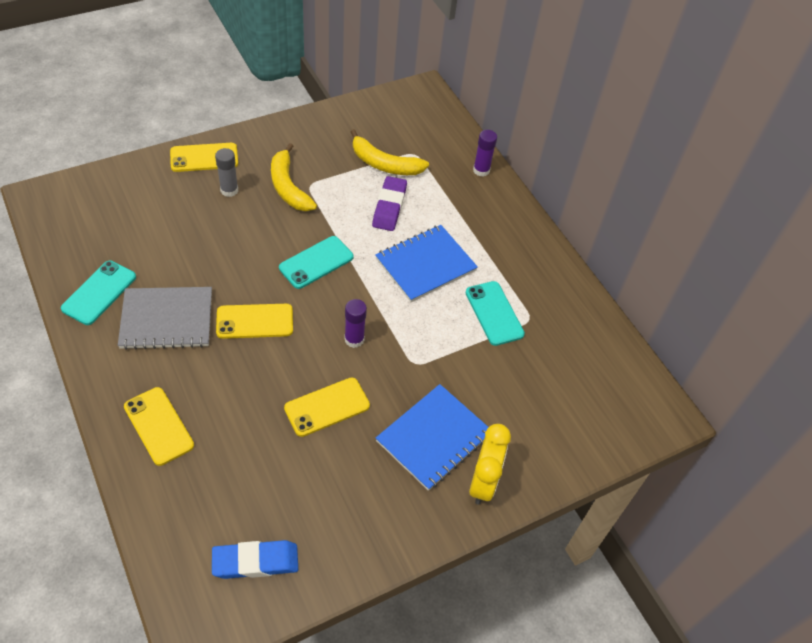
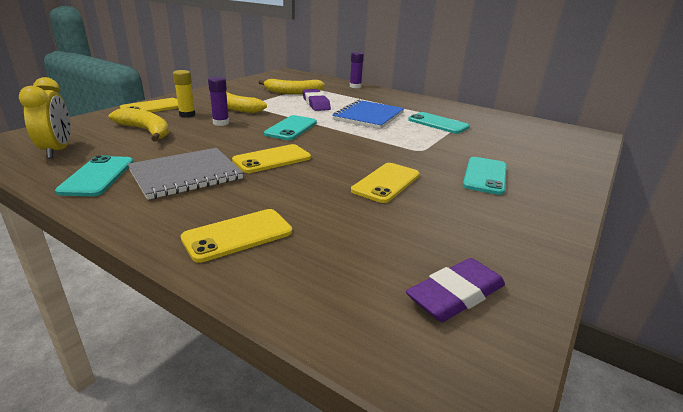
camera: 25 degrees left, 25 degrees down
yellow phone [124,387,194,466] -> yellow phone turned 60 degrees counterclockwise [181,209,292,263]
blue eraser [212,540,298,579] -> purple eraser [406,258,505,322]
grey glue stick [215,148,238,197] -> yellow glue stick [173,70,195,118]
purple glue stick [344,299,367,348] -> purple glue stick moved to [208,76,229,126]
blue notebook [376,384,488,491] -> turquoise phone [463,157,507,195]
yellow clock [469,424,511,505] -> yellow clock moved to [19,77,71,158]
none -> yellow banana [108,108,169,141]

